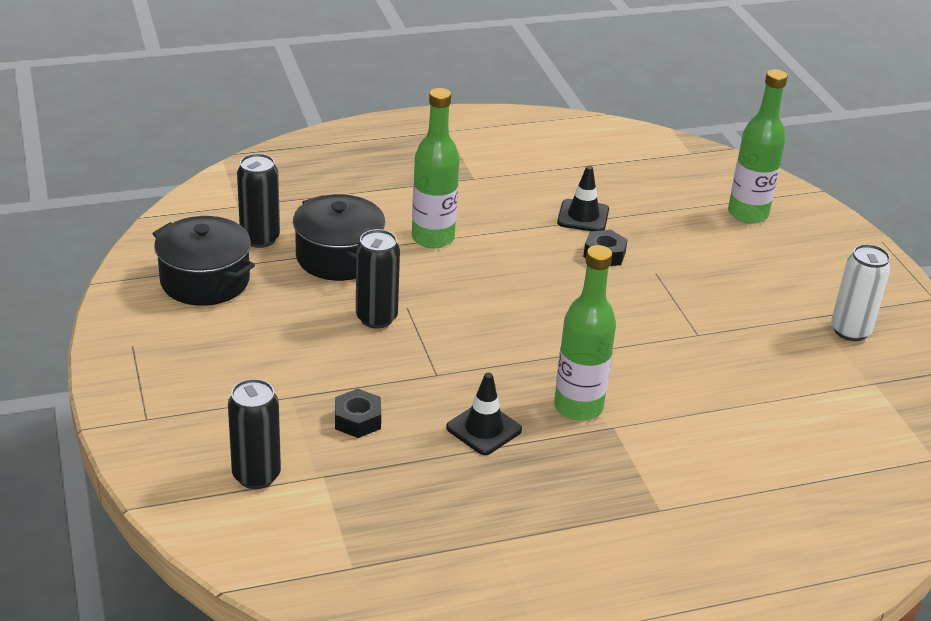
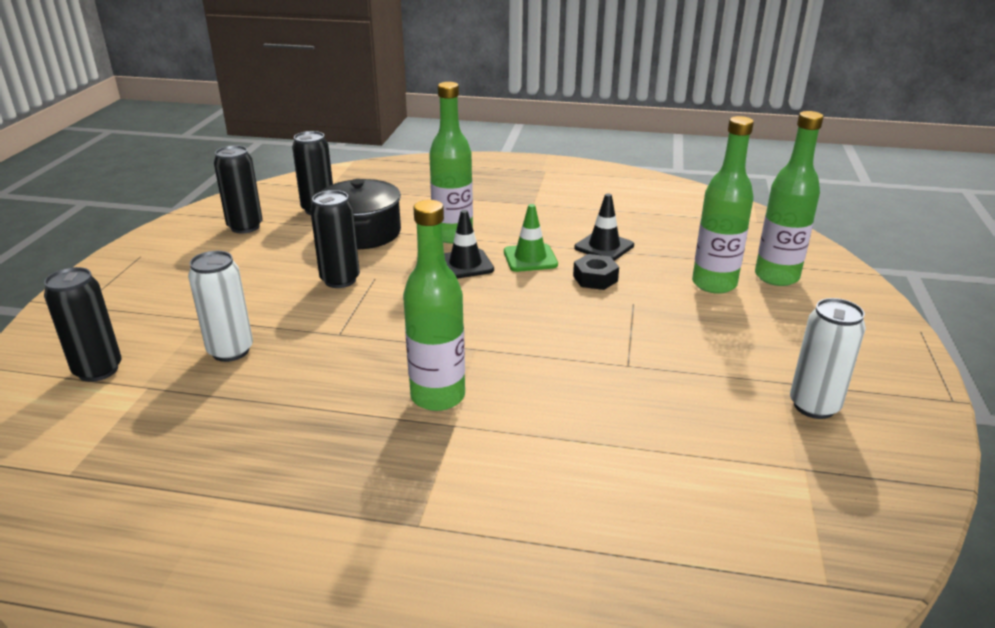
camera: 30 degrees right, 5 degrees down
black pot [152,216,255,306] -> black can [214,145,263,234]
black nut [335,389,381,438] -> white can [188,251,253,362]
black traffic cone [446,373,522,455] -> black traffic cone moved to [444,210,494,279]
none -> green traffic cone [504,204,558,272]
none -> green bottle [692,116,754,294]

